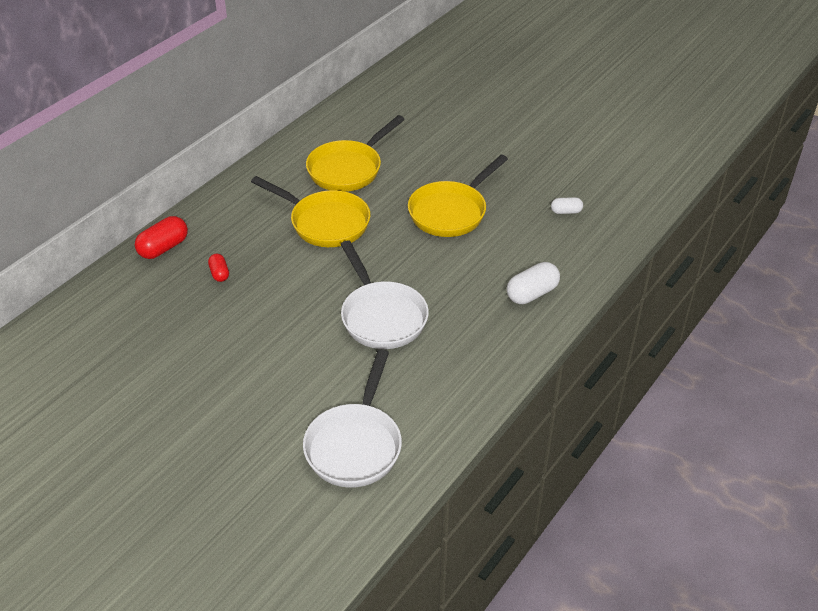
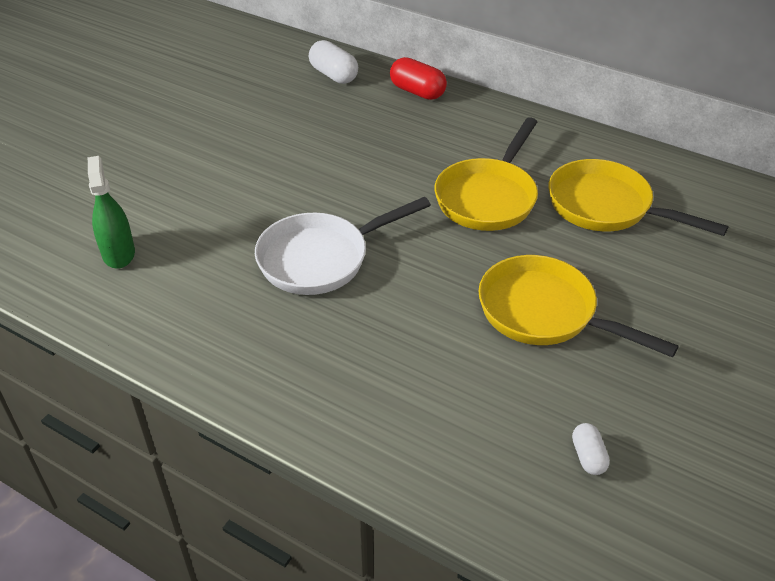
camera: 85 degrees right, 0 degrees up
red capsule [208,254,229,282] -> none
white pan [303,349,402,488] -> green spray bottle [88,156,135,269]
white capsule [507,262,560,304] -> white capsule moved to [309,40,358,84]

